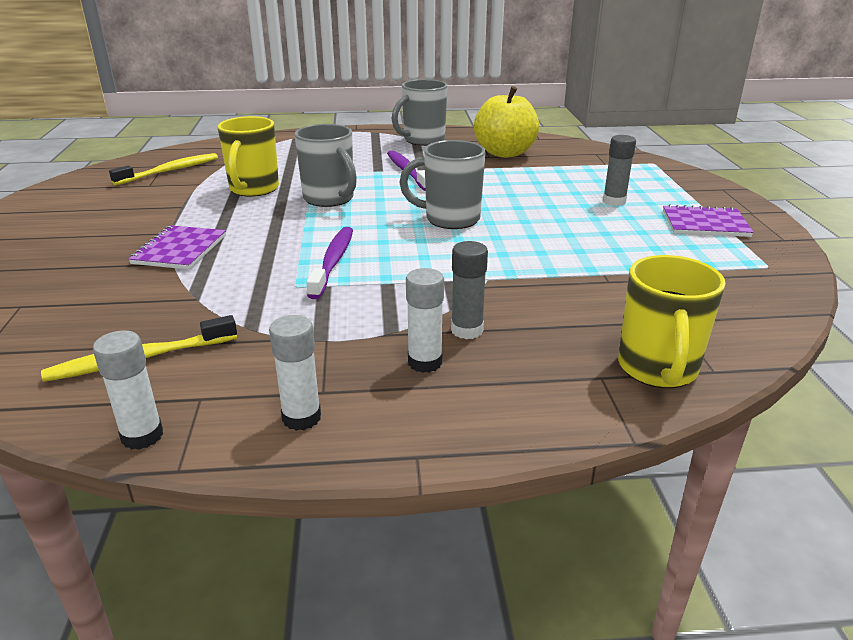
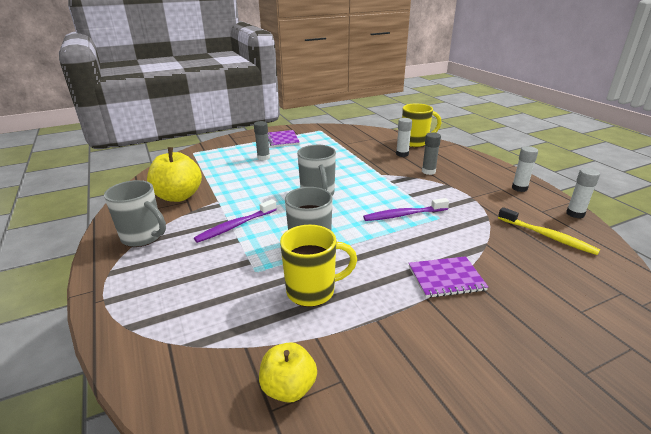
camera: 110 degrees left, 0 degrees up
yellow toothbrush [109,153,218,185] -> yellow apple [259,342,317,403]
white glue stick [406,268,444,373] -> white glue stick moved to [396,118,412,157]

